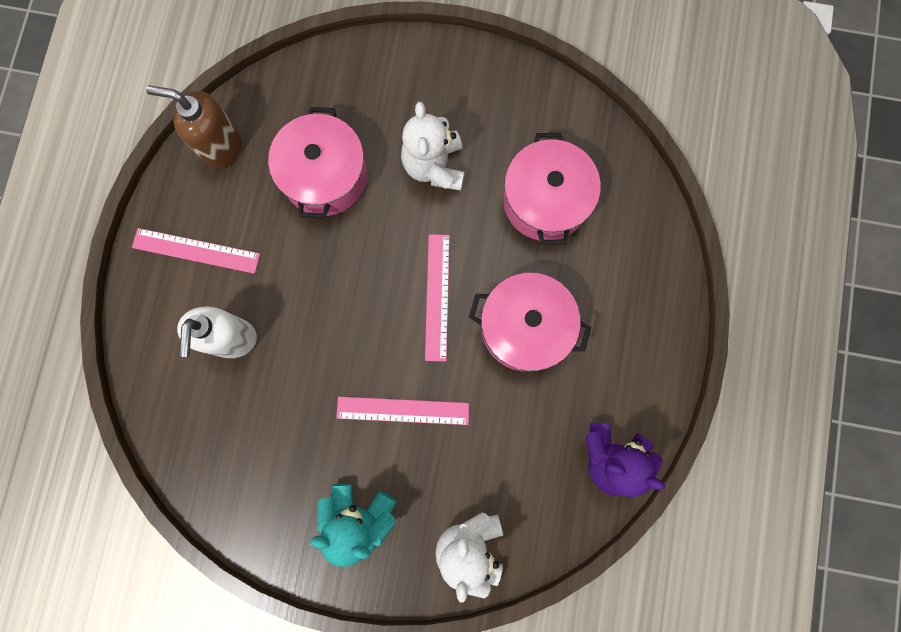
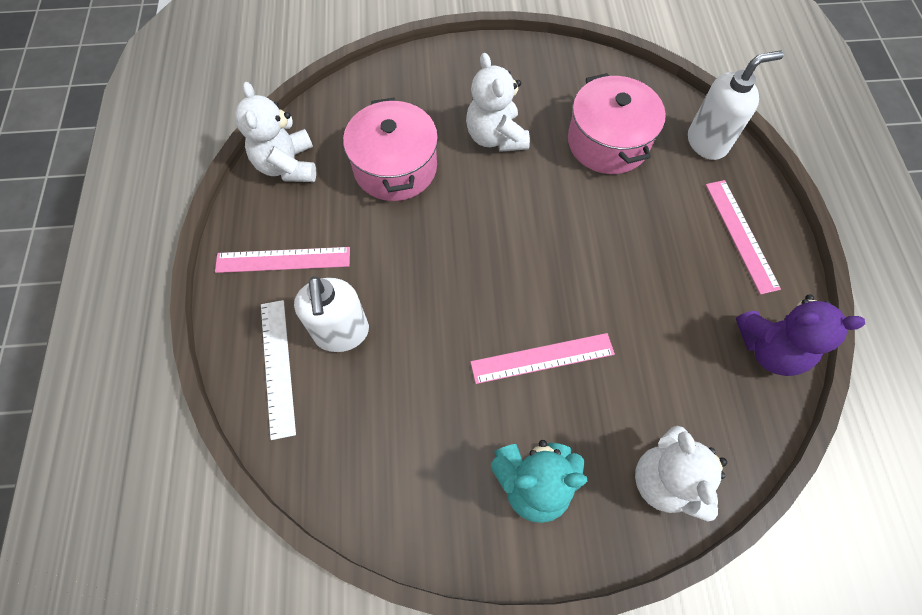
camera: 15 degrees left, 15 degrees down
brown soap dispenser [146,85,241,169] -> white teddy bear [235,82,316,182]
pink ruler [425,234,450,361] -> pink ruler moved to [706,180,781,295]
pink pot [469,273,591,371] -> none
none -> white ruler [261,300,296,440]
none -> white soap dispenser [688,50,784,160]

